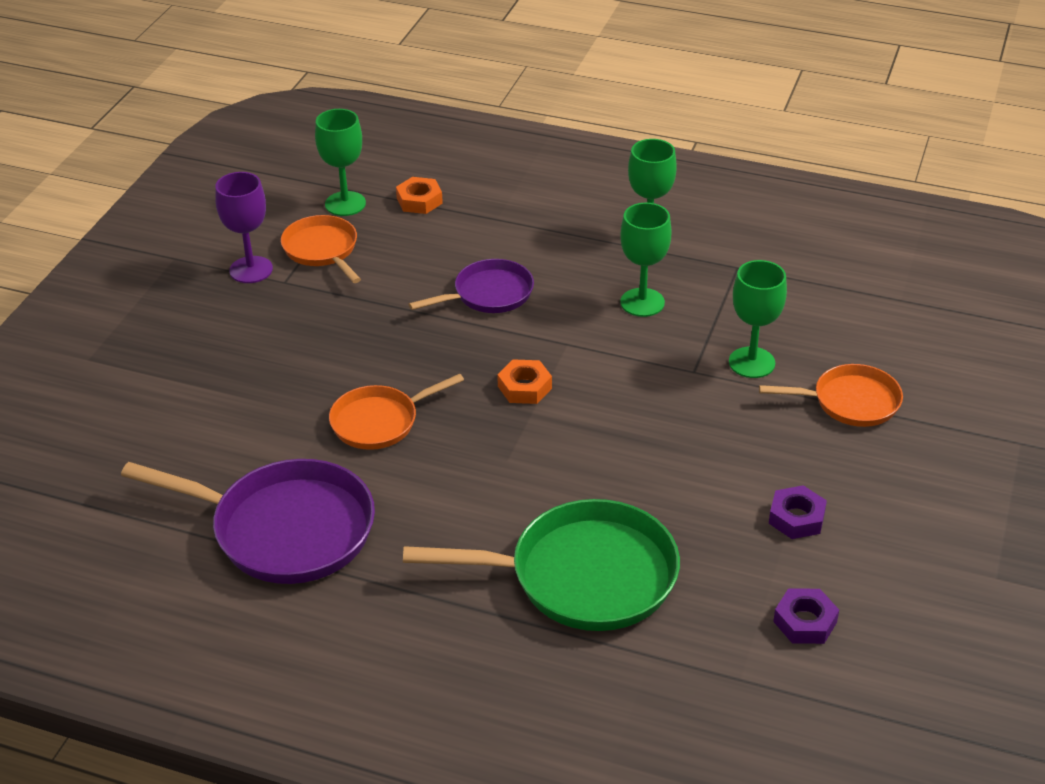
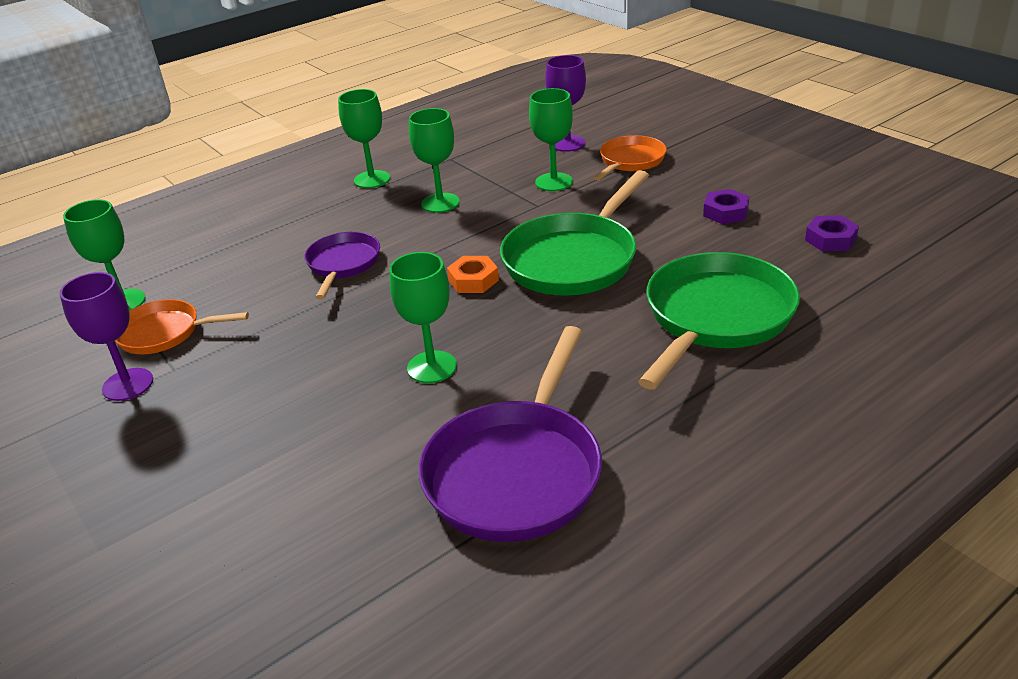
camera: 55 degrees left, 5 degrees down
purple pan [121,459,375,584] -> purple pan turned 150 degrees clockwise [419,326,602,542]
orange pan [329,374,464,450] -> green goblet [389,252,457,383]
orange nut [396,177,443,214] -> none
none -> green pan [500,170,649,296]
none -> purple goblet [545,55,586,152]

